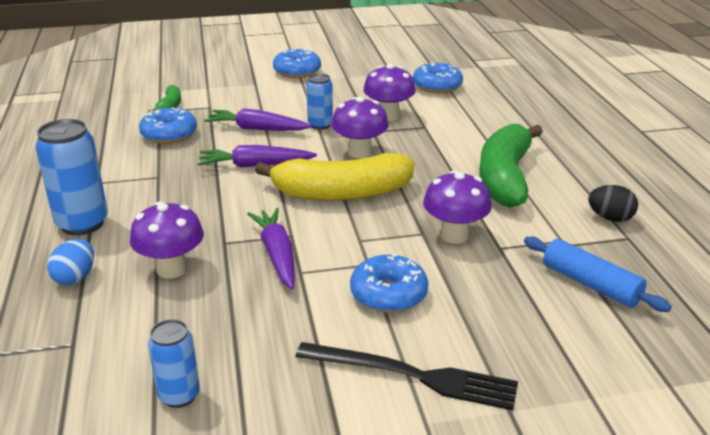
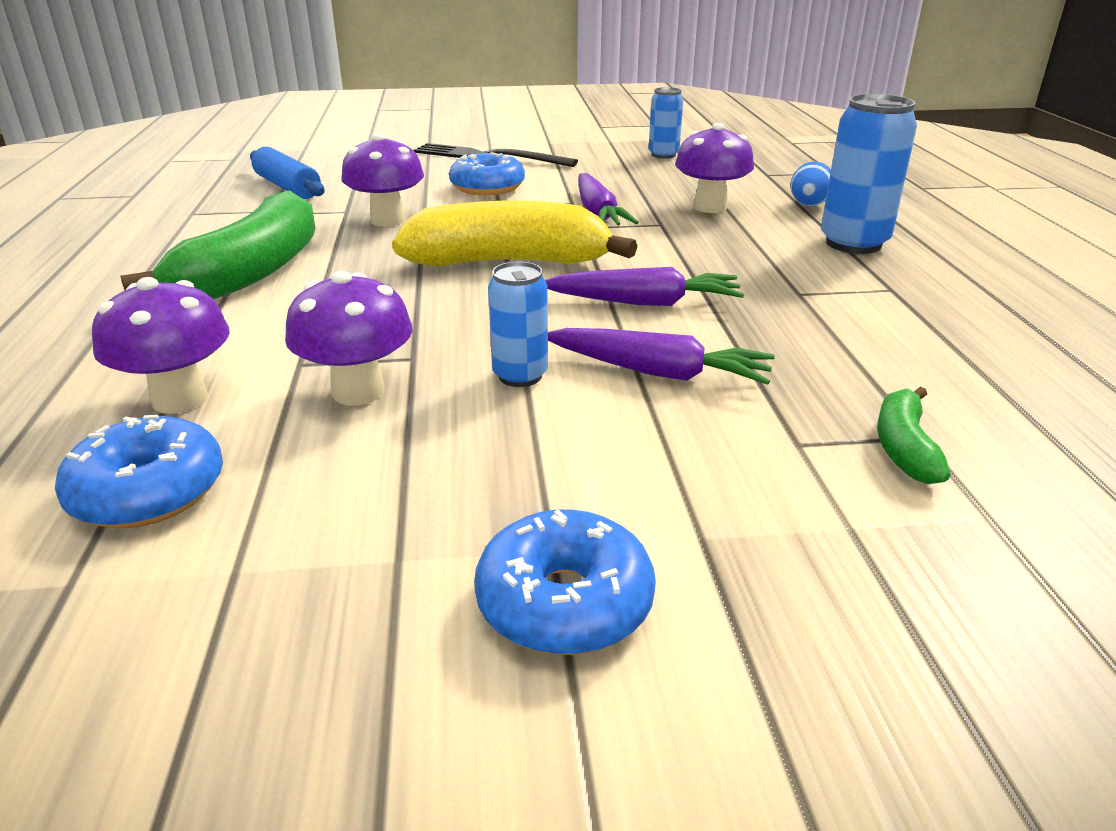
camera: 175 degrees left, 0 degrees up
blue donut [139,108,197,144] -> none
purple mushroom [332,96,389,159] -> purple mushroom moved to [92,277,230,414]
black egg [588,185,638,222] -> none

